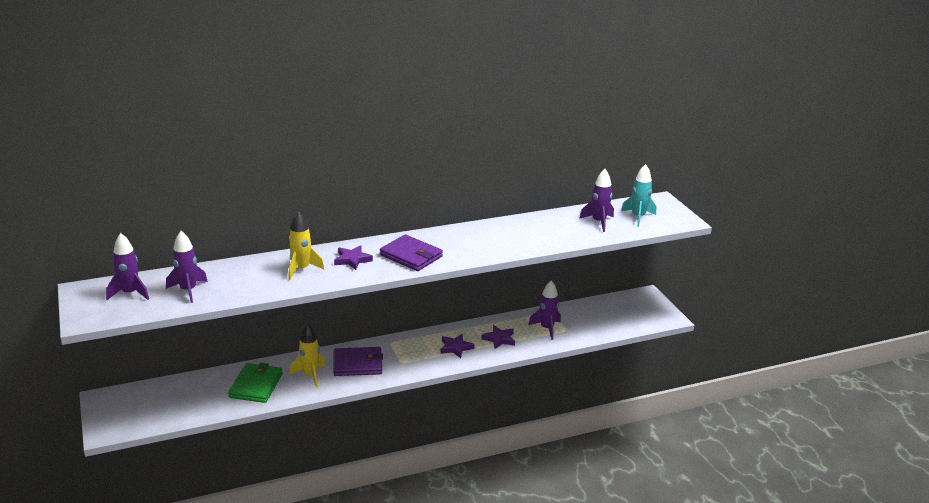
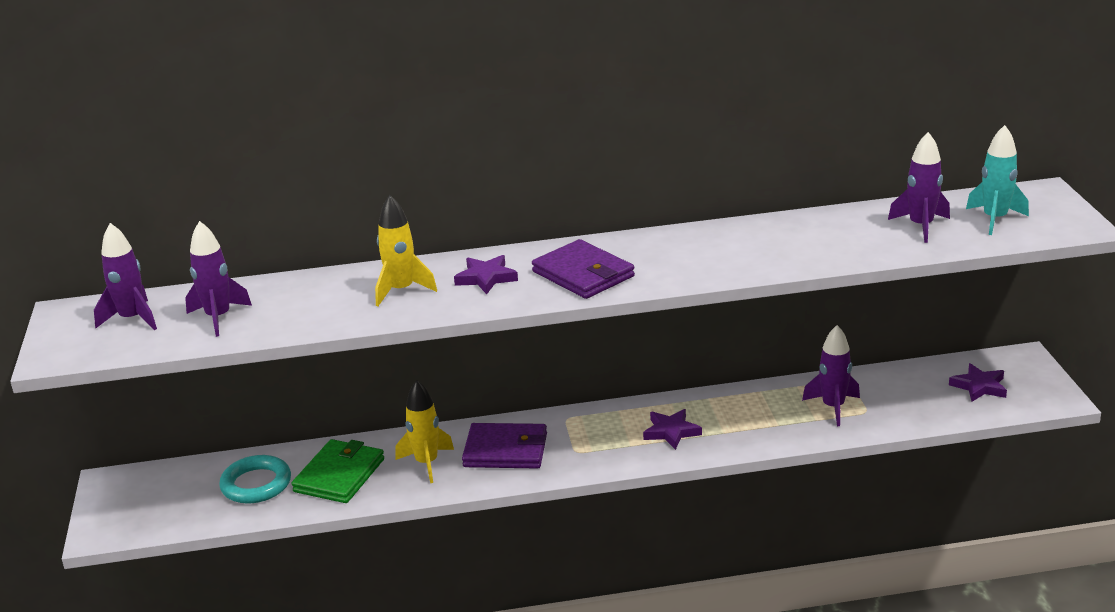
camera: 15 degrees right, 0 degrees up
purple star [481,325,515,349] -> purple star moved to [949,363,1007,402]
none -> turquoise ring [219,455,291,503]

